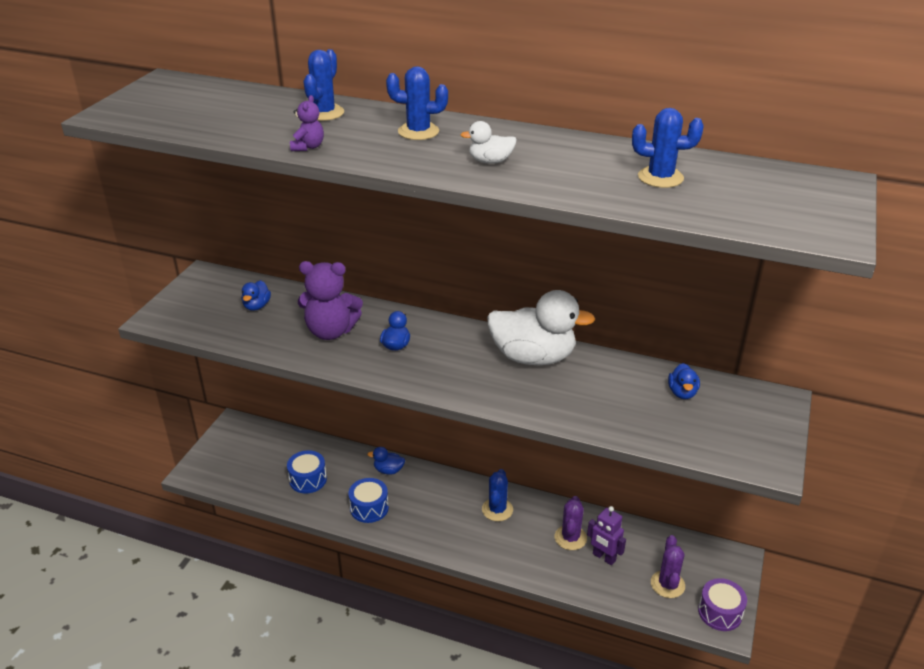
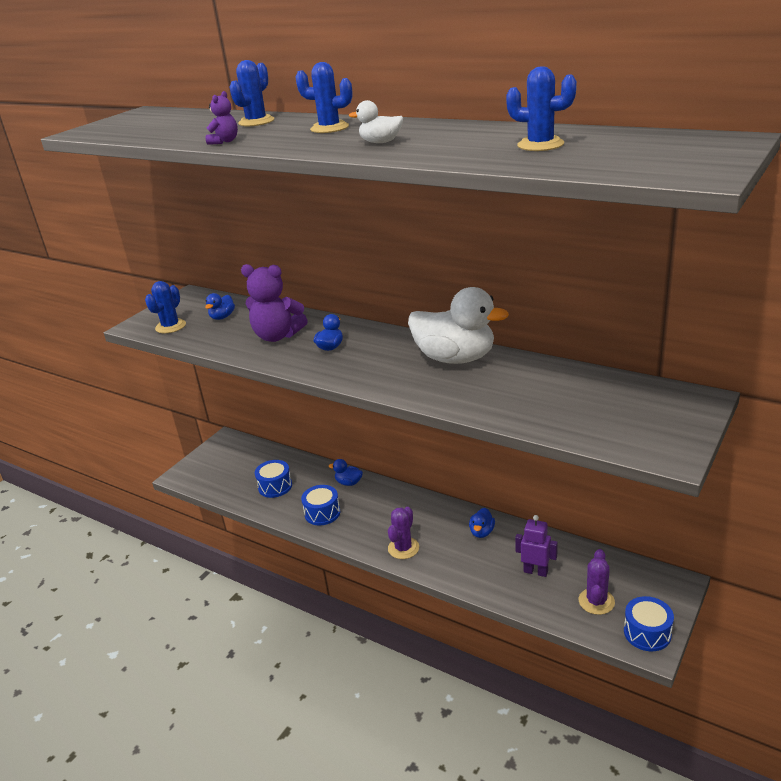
camera: 15 degrees right, 5 degrees down
blue cactus [482,469,513,521] -> blue cactus moved to [145,281,186,333]
purple cactus [555,496,587,550] -> purple cactus moved to [388,507,419,559]
purple robot [587,506,626,565] -> purple robot turned 150 degrees clockwise [515,515,558,577]
blue duck [668,363,700,399] -> blue duck moved to [469,508,495,538]
purple drum [698,578,747,631] -> blue drum [624,596,674,651]

